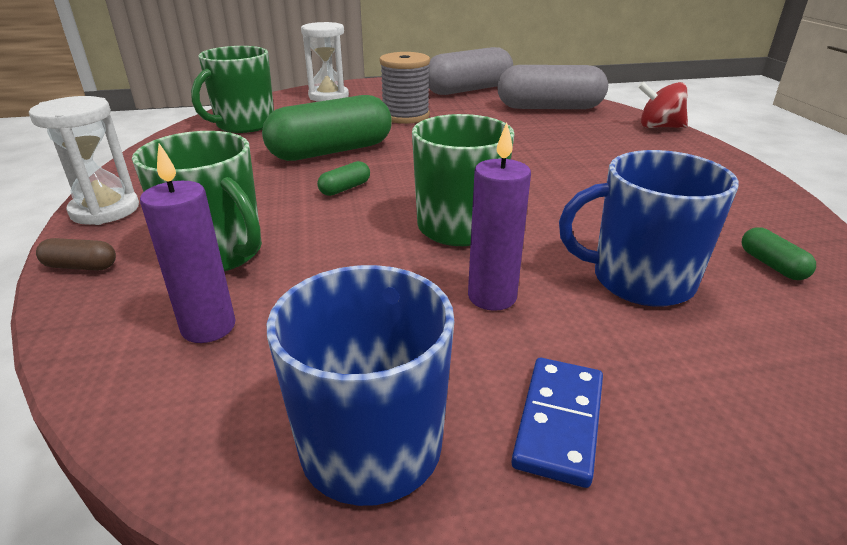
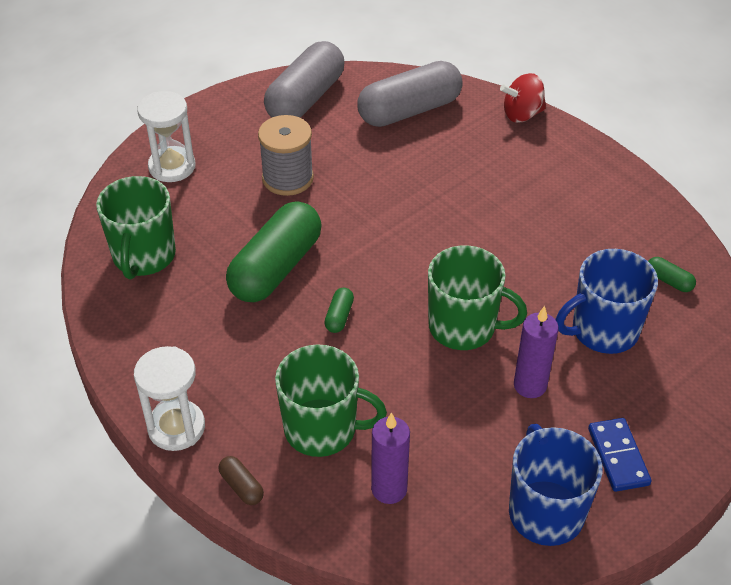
camera: 30 degrees left, 15 degrees up
brown capsule [36,238,116,271] -> brown capsule turned 75 degrees clockwise [219,456,264,505]

